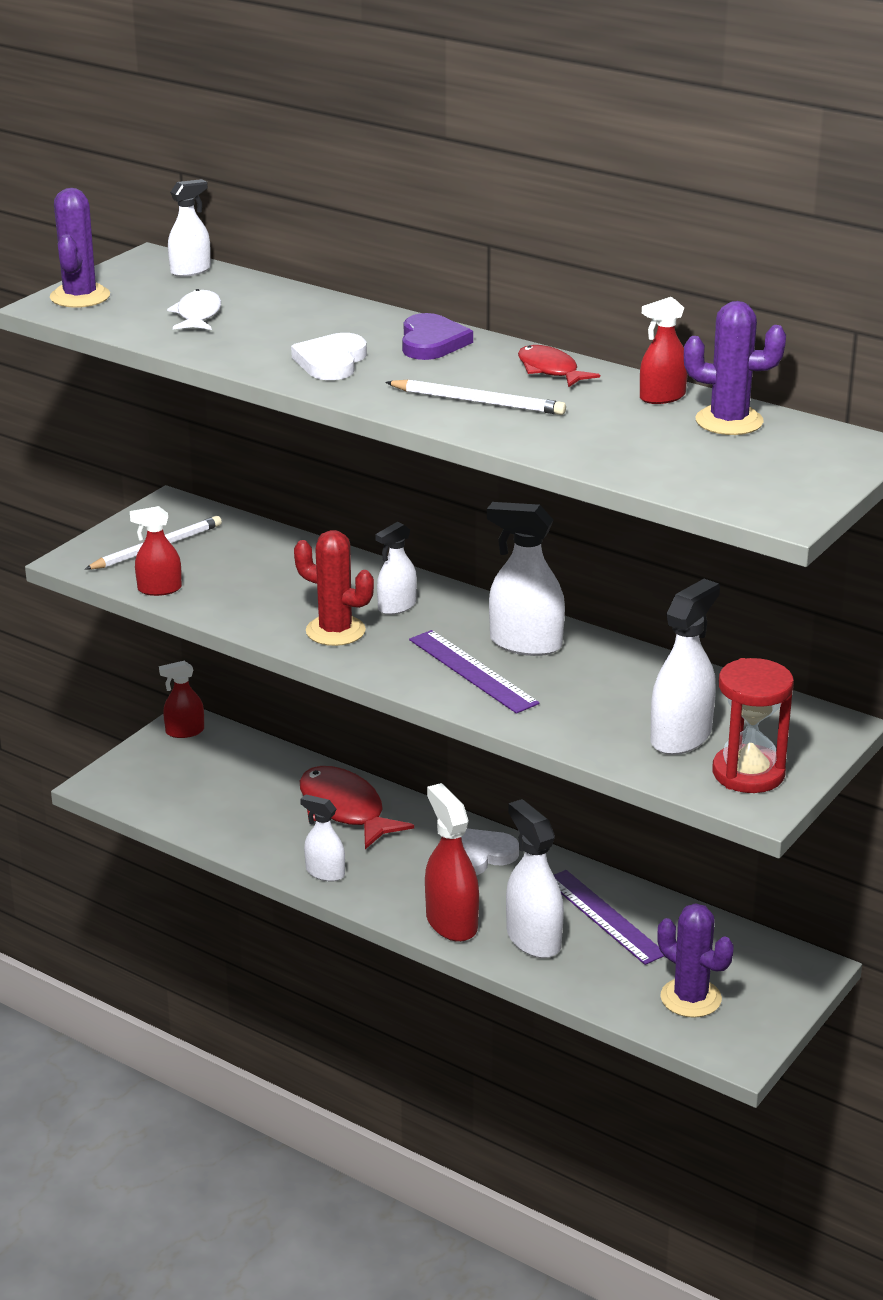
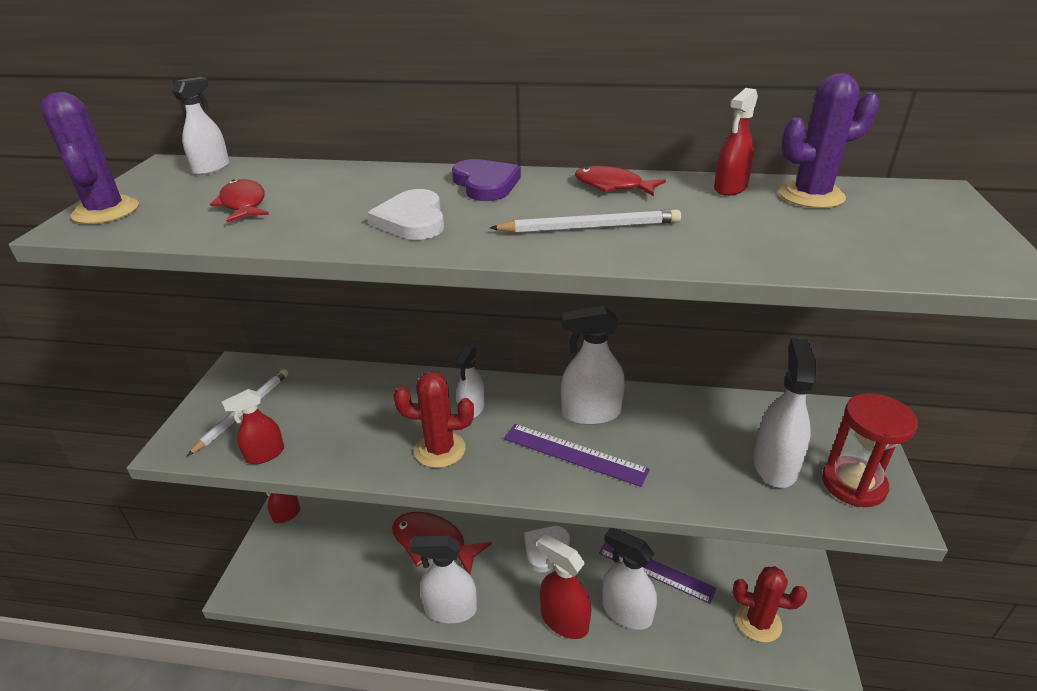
camera: 25 degrees left, 5 degrees up
white fish [167,289,221,330] -> red fish [210,179,269,222]
white spray bottle [300,794,345,882] -> white spray bottle [409,535,477,623], size x1.63
purple cactus [657,903,734,1018] -> red cactus [733,566,807,643]

